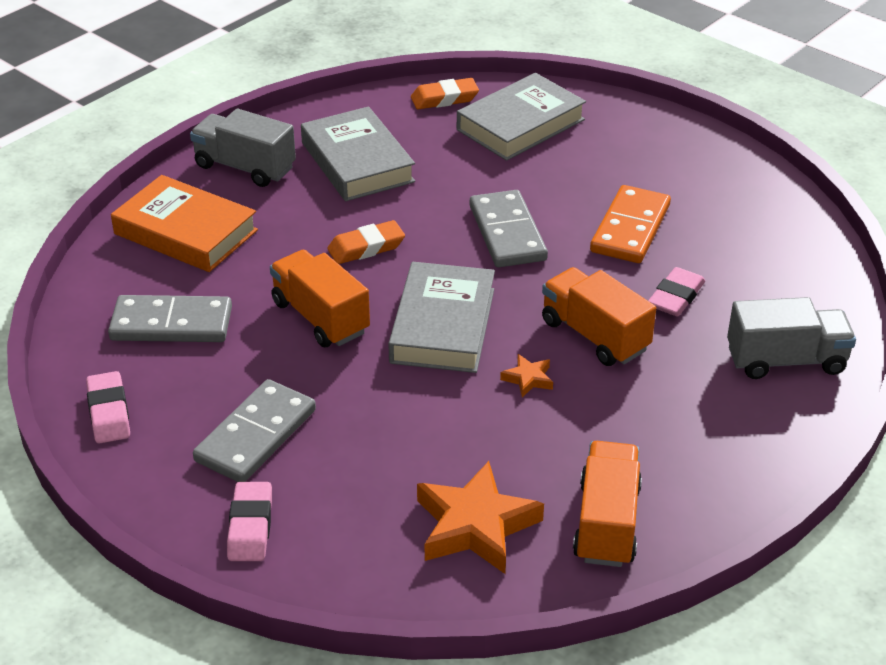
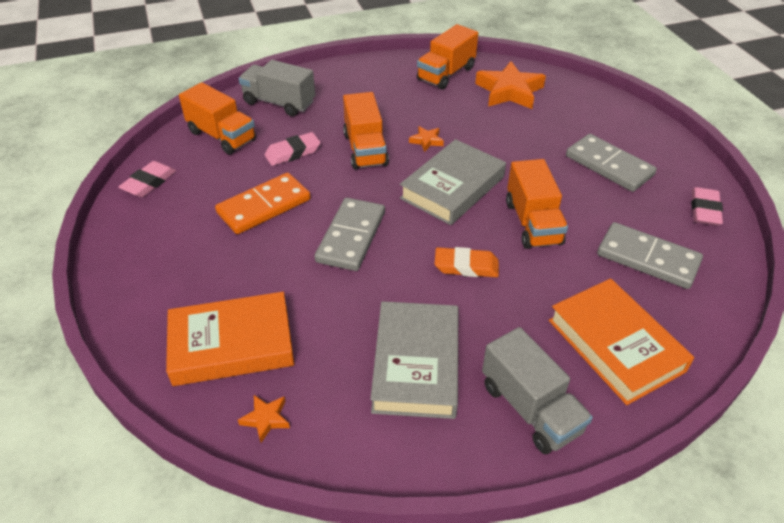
camera: 150 degrees left, 5 degrees up
grey domino [193,379,316,482] -> grey domino turned 75 degrees clockwise [566,134,657,192]
pink eraser [227,482,272,561] -> pink eraser moved to [119,161,176,197]
orange eraser [411,78,479,109] -> orange star [238,395,290,443]
grey book [457,73,586,161] -> orange book [166,292,294,386]
none -> orange truck [179,82,256,155]

